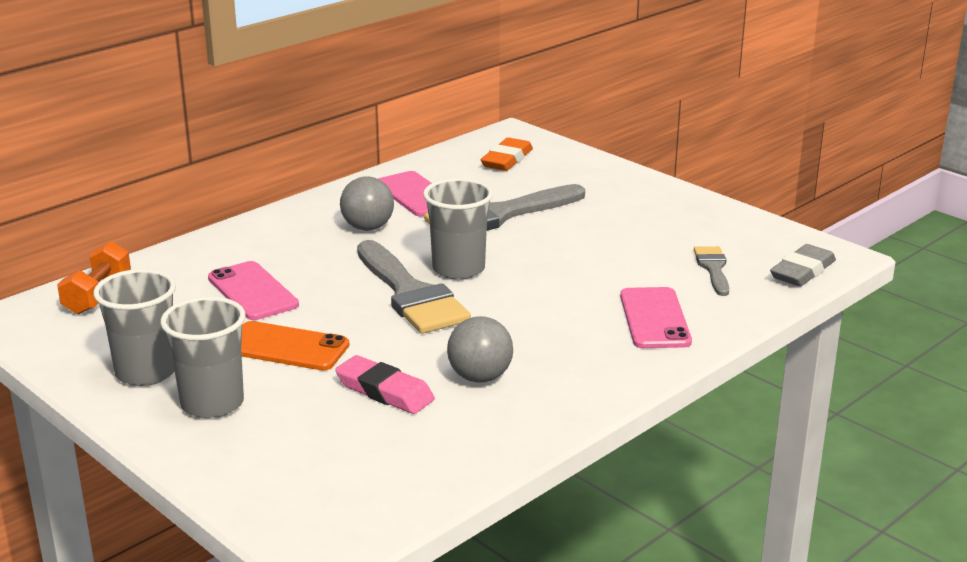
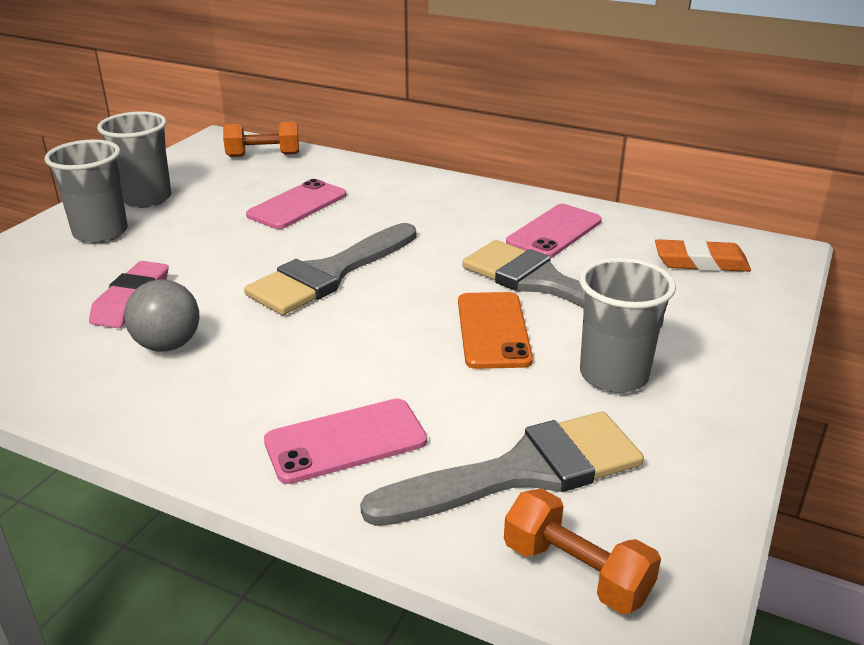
camera: 70 degrees right, 5 degrees up
orange phone [241,321,349,370] -> orange phone moved to [458,292,533,369]
grey ball [340,176,394,231] -> none
grey cup [423,178,493,280] -> grey cup moved to [579,257,676,393]
grey brush [694,246,729,296] -> grey brush [360,412,644,526], size x1.95
grey eraser [770,244,836,287] -> orange dumbbell [504,489,661,614]

